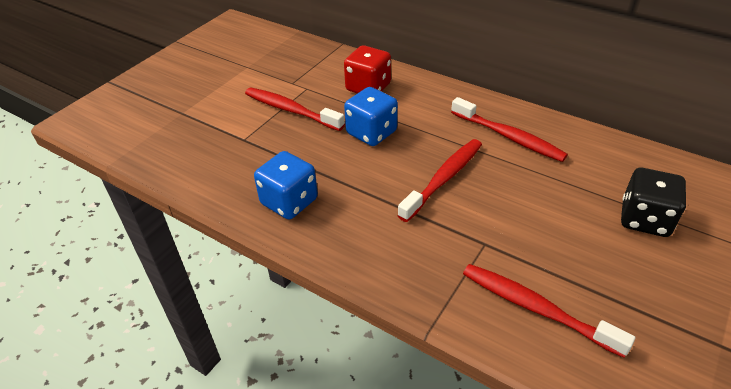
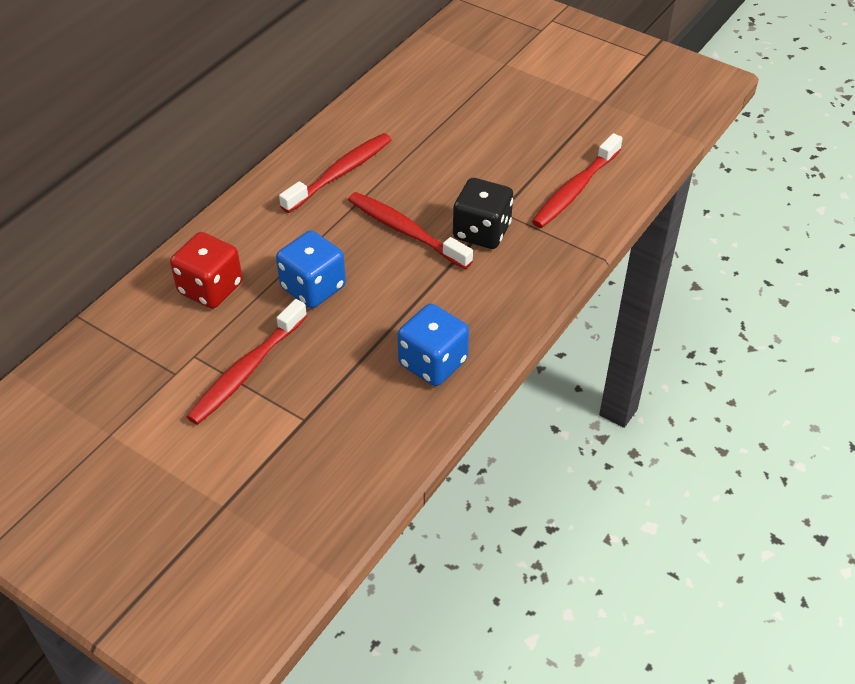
camera: 90 degrees left, 5 degrees up
black dice [621,168,686,237] -> black dice moved to [453,178,513,249]

